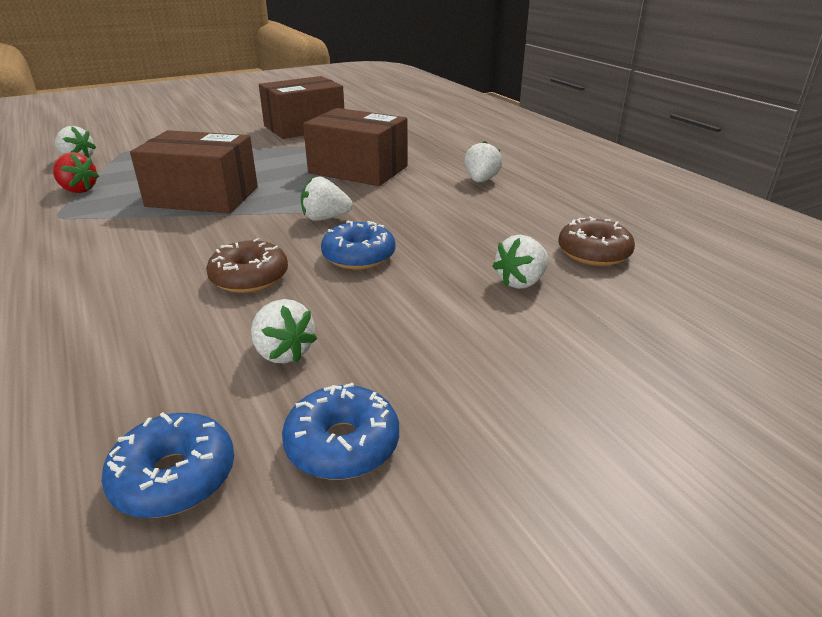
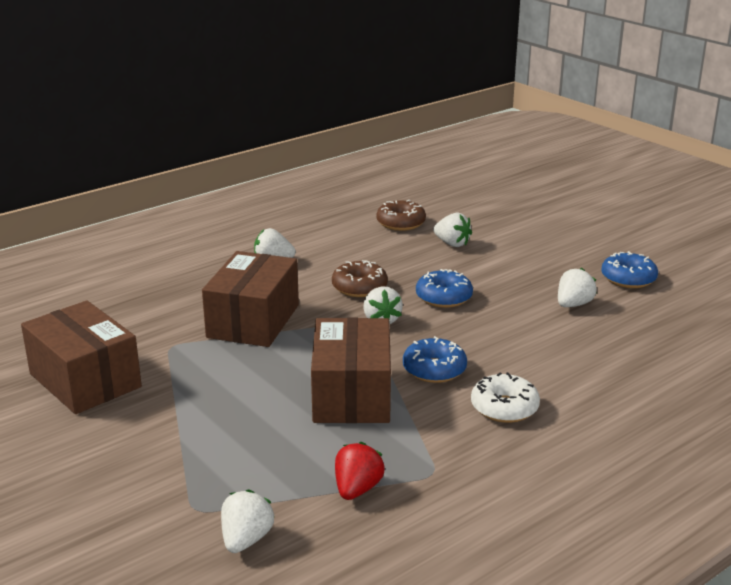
camera: 100 degrees left, 5 degrees down
blue donut [101,412,234,518] -> blue donut moved to [403,336,467,383]
brown donut [206,238,288,293] -> brown donut moved to [332,260,388,297]
none -> white donut [471,372,540,423]

